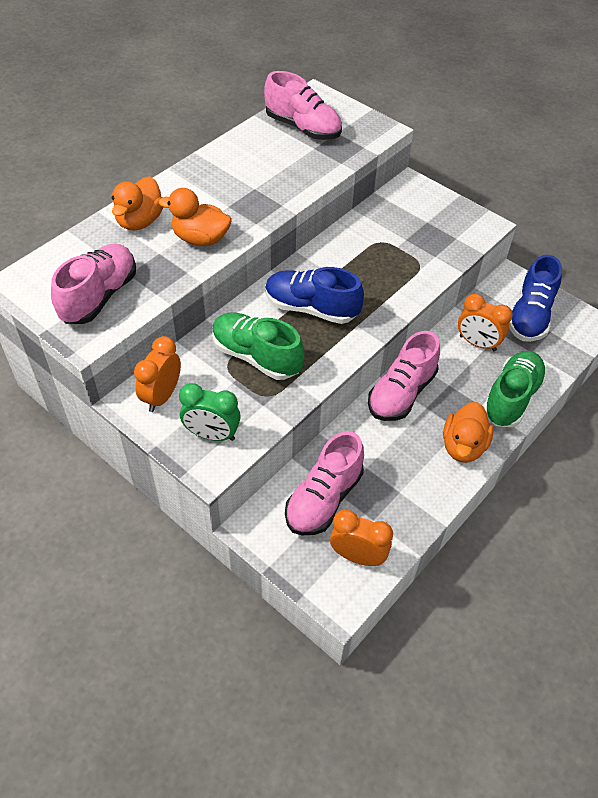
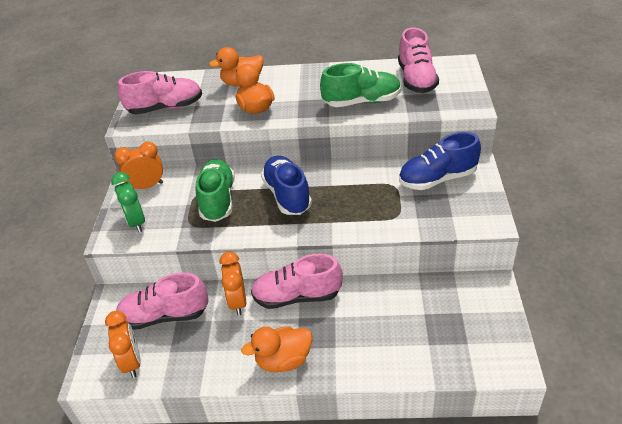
camera: 55 degrees right, 10 degrees down
orange clock [458,294,513,351] -> orange clock moved to [220,251,246,316]
green shoe [484,351,547,427] -> green shoe moved to [320,63,401,107]
blue shoe [509,255,562,342] -> blue shoe moved to [399,132,481,190]

